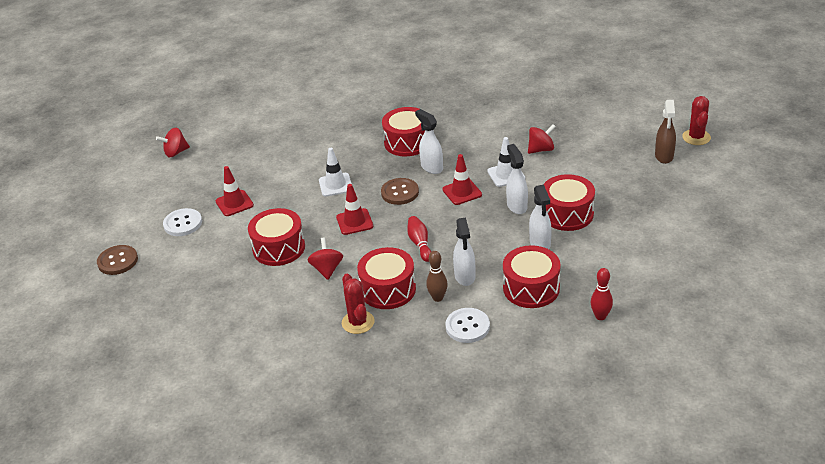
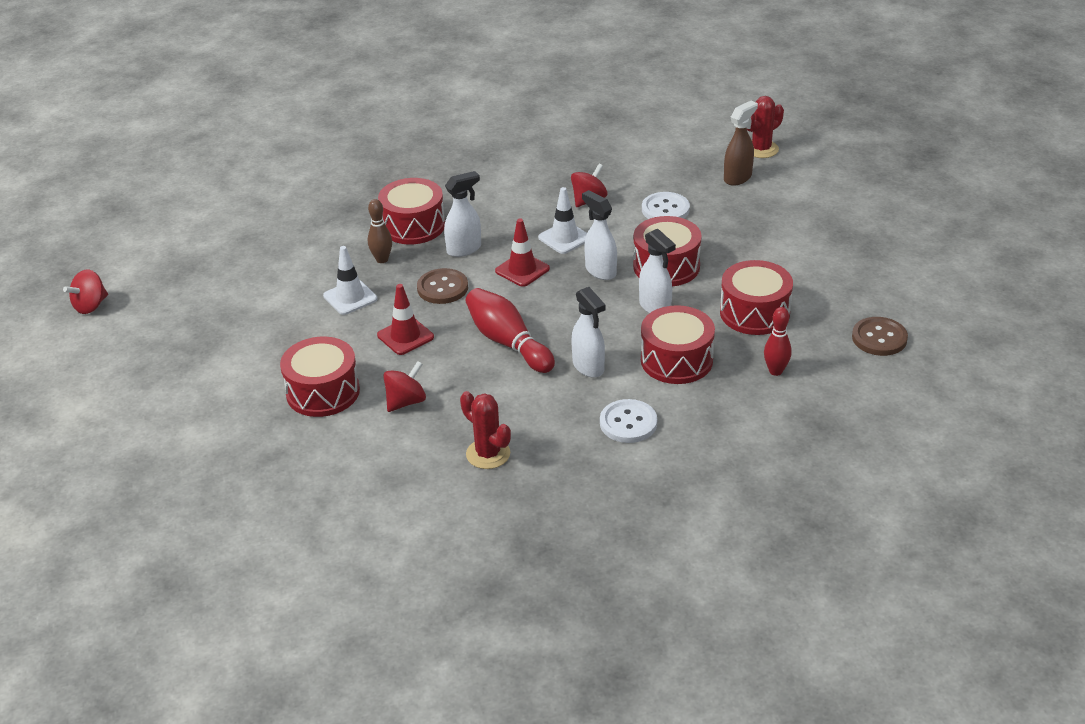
camera: 25 degrees left, 0 degrees up
brown button [97,245,138,275] -> brown button moved to [852,317,908,356]
white button [163,208,202,236] -> white button moved to [642,192,690,219]
red traffic cone [216,166,254,216] -> none
red spinning top [308,238,343,280] -> red spinning top turned 75 degrees clockwise [383,361,426,412]
red drum [357,247,416,309] -> red drum moved to [720,260,793,335]
red bowling pin [407,216,432,262] -> red bowling pin [465,288,555,373], size x1.62
white spray bottle [415,109,443,174] -> white spray bottle turned 120 degrees clockwise [444,171,481,257]
brown bowling pin [426,251,448,302] -> brown bowling pin moved to [368,199,392,263]
brown spray bottle [655,100,676,164] -> brown spray bottle turned 120 degrees counterclockwise [724,101,758,186]
red cactus [682,96,711,145] -> red cactus turned 75 degrees clockwise [747,96,784,158]

